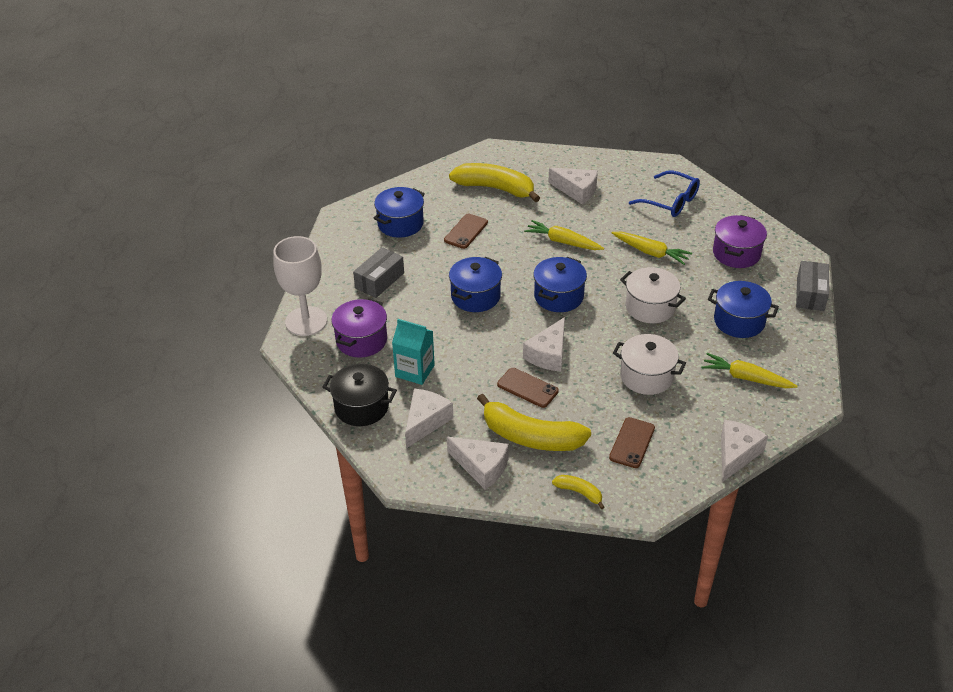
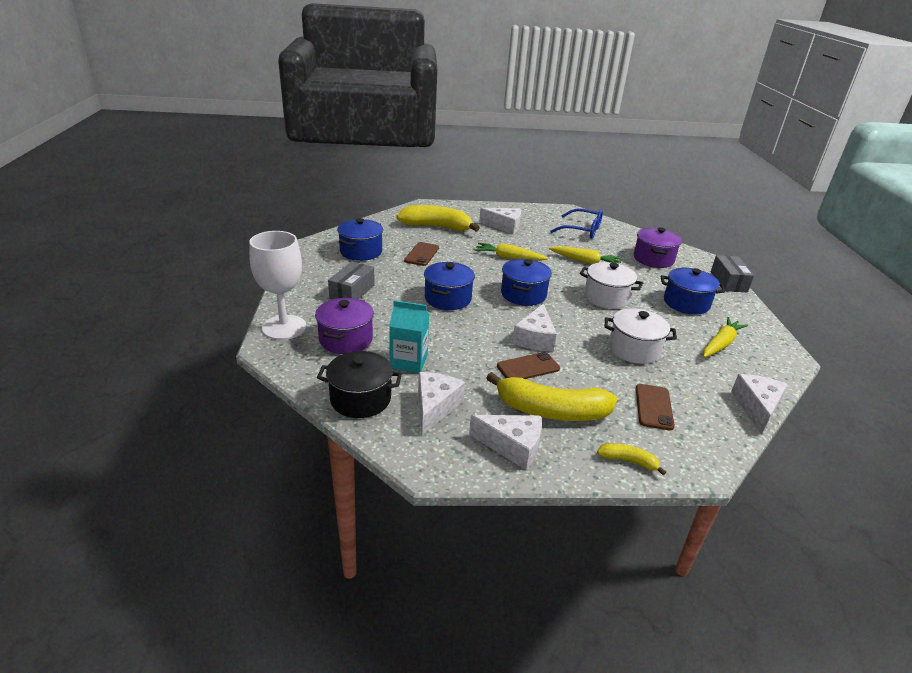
camera: 15 degrees left, 10 degrees down
brown phone [497,368,559,408] -> brown phone turned 45 degrees counterclockwise [497,352,560,379]
yellow carrot [701,353,797,388] -> yellow carrot turned 120 degrees clockwise [703,317,748,357]

